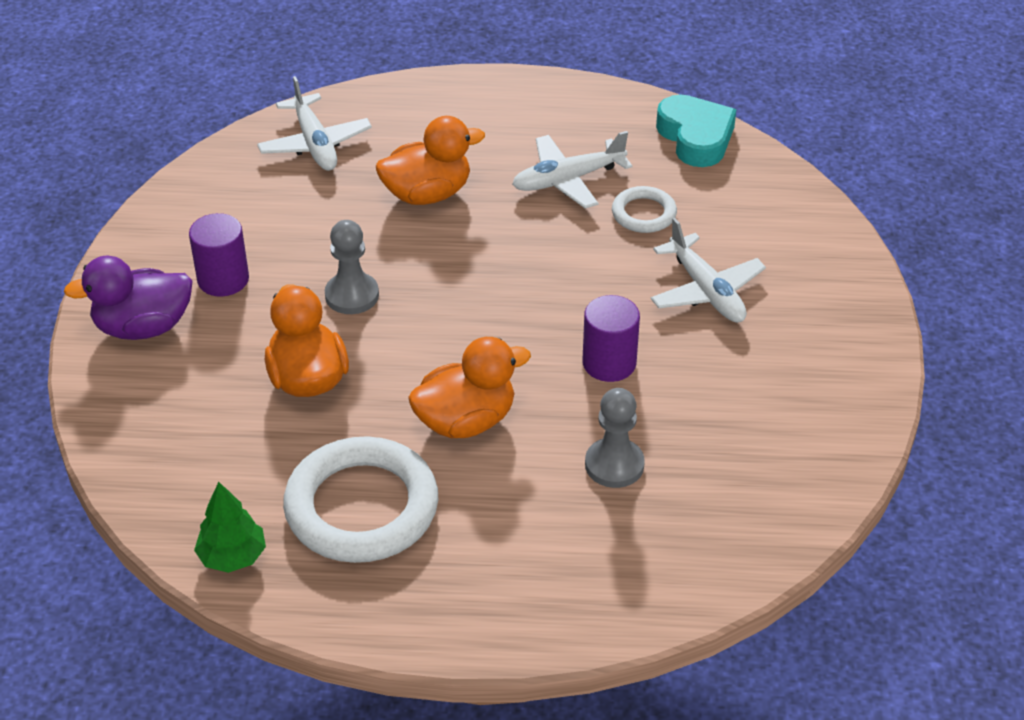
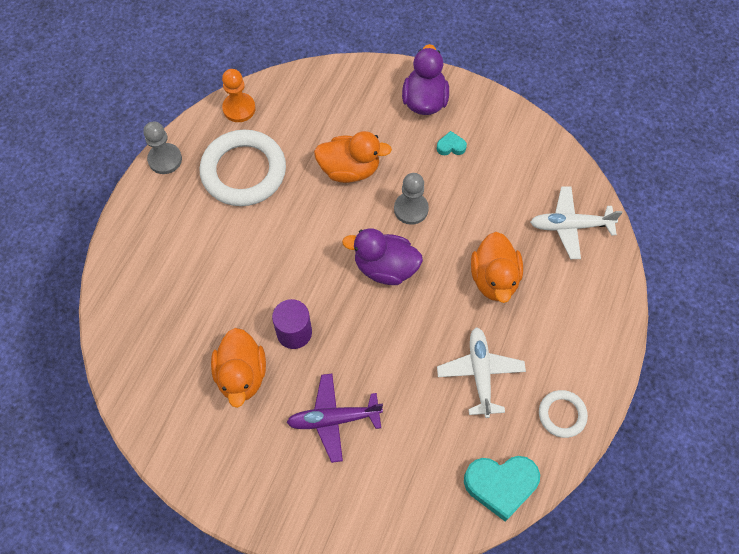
camera: 110 degrees right, 20 degrees up
purple cylinder [189,213,249,297] -> turquoise heart [437,131,467,155]
green tree [194,482,266,573] -> orange pawn [222,69,256,122]
orange duck [408,337,531,438] -> orange duck moved to [211,328,266,408]
grey pawn [585,388,645,488] -> grey pawn moved to [143,122,182,174]
white ring [612,186,677,233] -> white ring moved to [539,390,588,438]
white plane [651,218,766,323] -> purple plane [286,374,383,463]
none -> purple duck [342,228,423,285]

